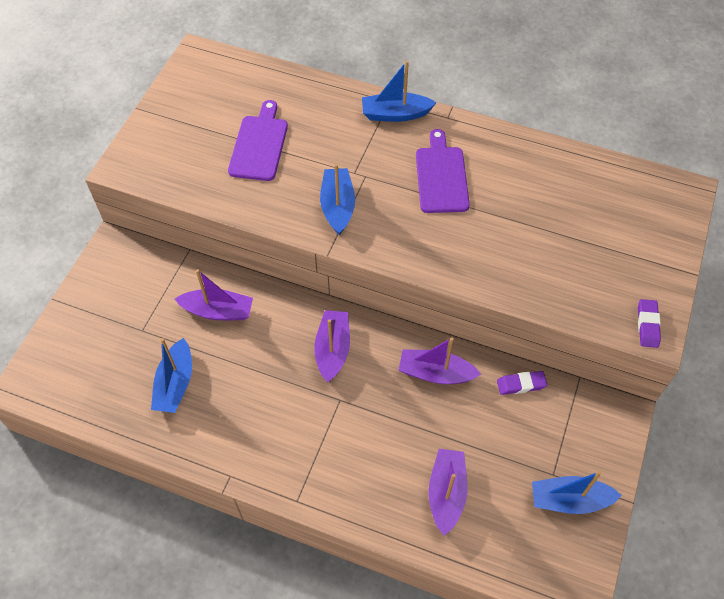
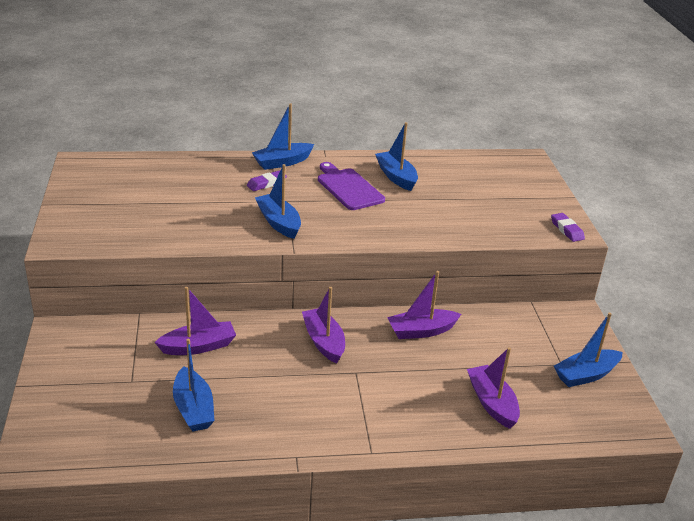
camera: 30 degrees left, 25 degrees down
purple cutting board [228,100,288,181] -> none
purple eraser [497,371,547,395] -> purple eraser moved to [247,170,287,191]
none -> blue boat [375,122,418,191]

